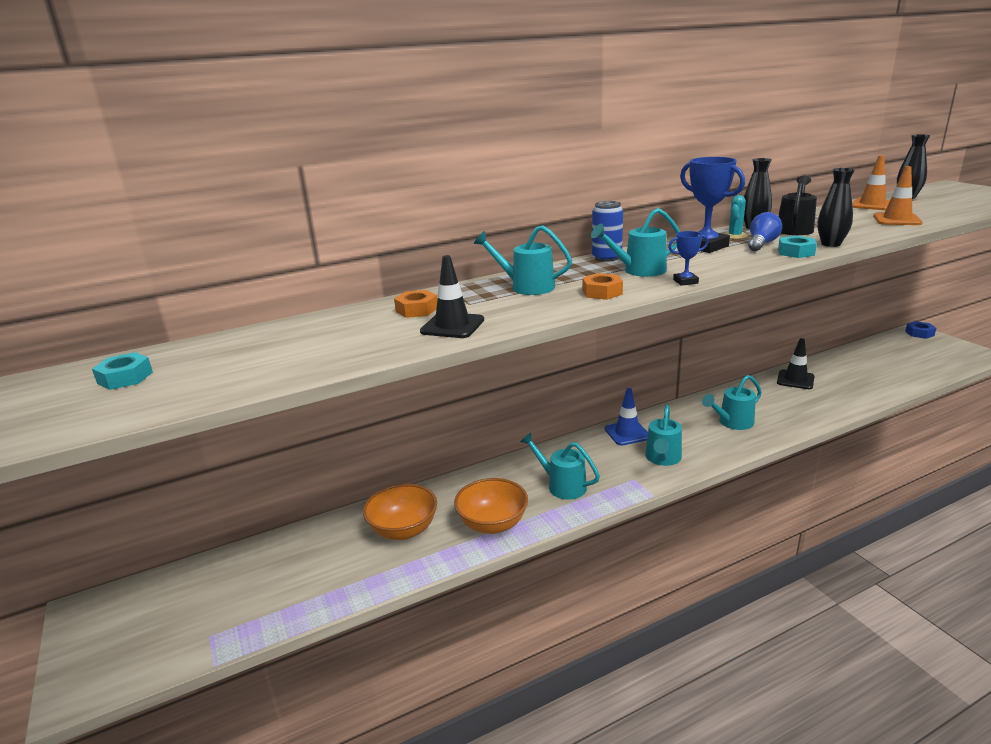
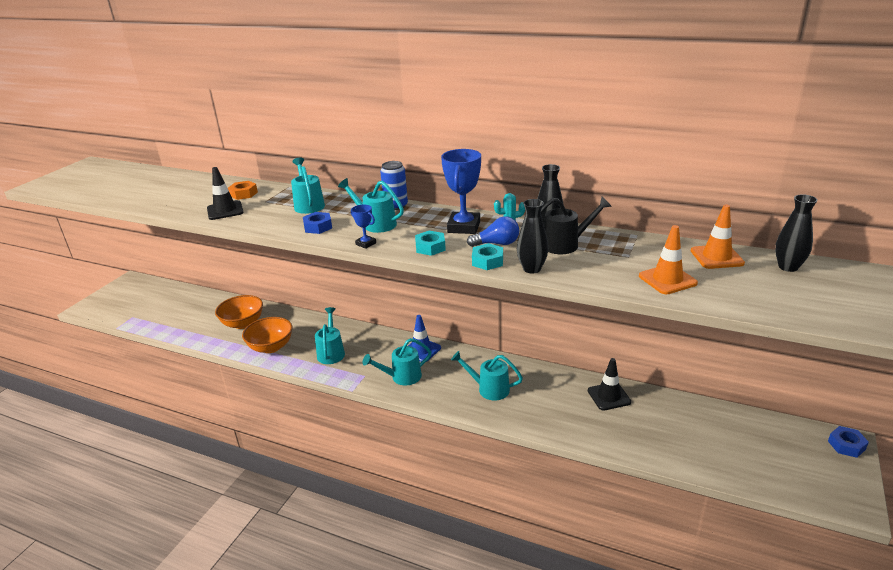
camera: 50 degrees right, 5 degrees up
turquoise nut [92,352,153,390] -> turquoise nut moved to [415,231,446,256]
orange nut [582,273,623,300] -> blue nut [303,212,332,234]

